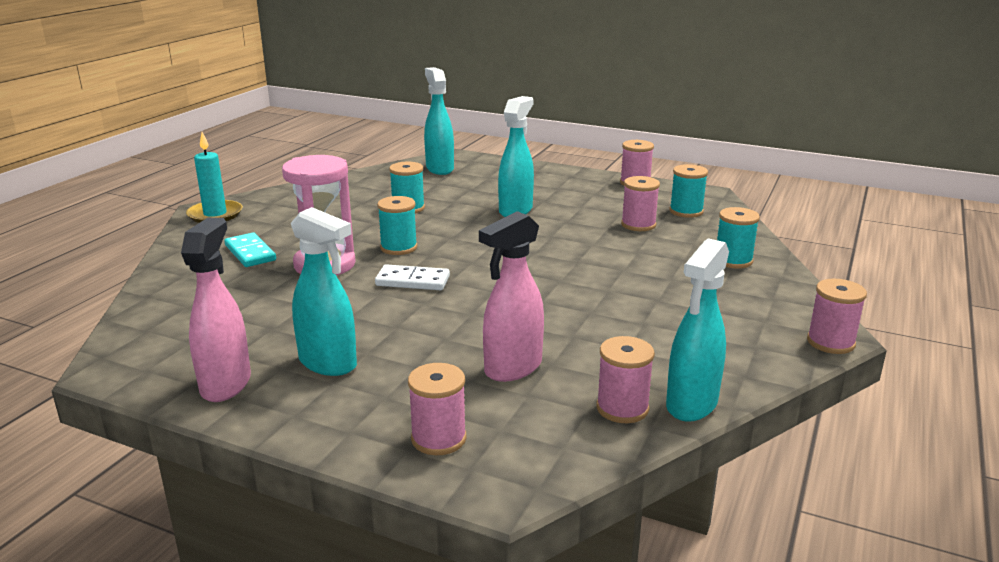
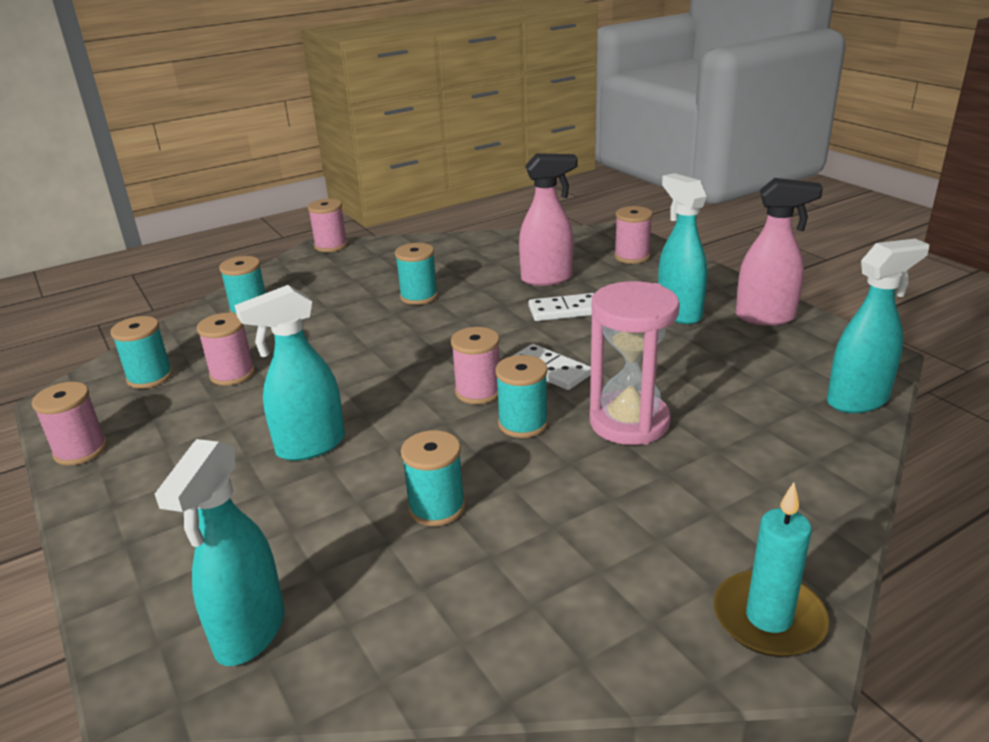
camera: 145 degrees left, 5 degrees up
pink spray bottle [181,218,251,402] -> pink spray bottle turned 120 degrees counterclockwise [736,178,823,325]
turquoise domino [224,232,276,267] -> none
pink spool [596,336,655,423] -> pink spool moved to [451,327,500,404]
turquoise spray bottle [666,238,729,422] -> turquoise spray bottle moved to [827,239,929,413]
none -> turquoise spool [395,243,438,305]
none -> white domino [528,293,594,321]

